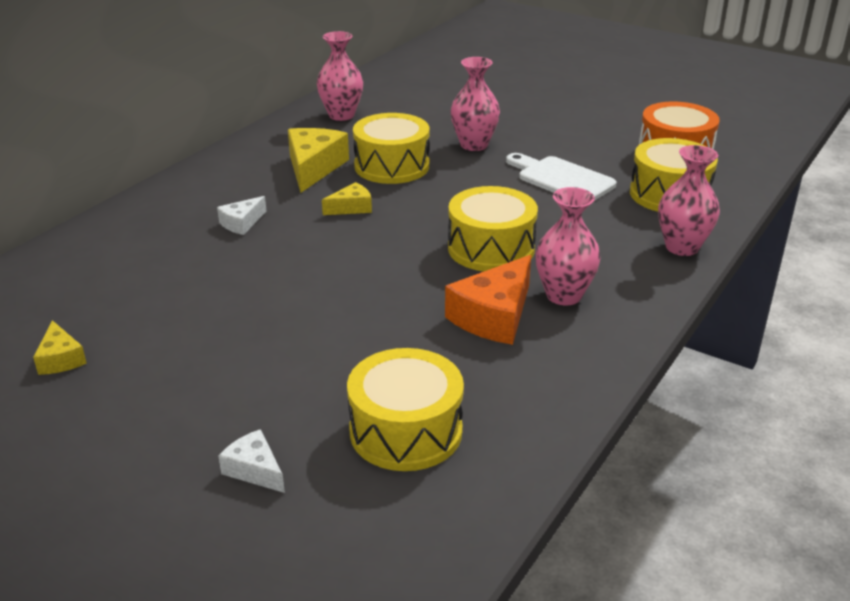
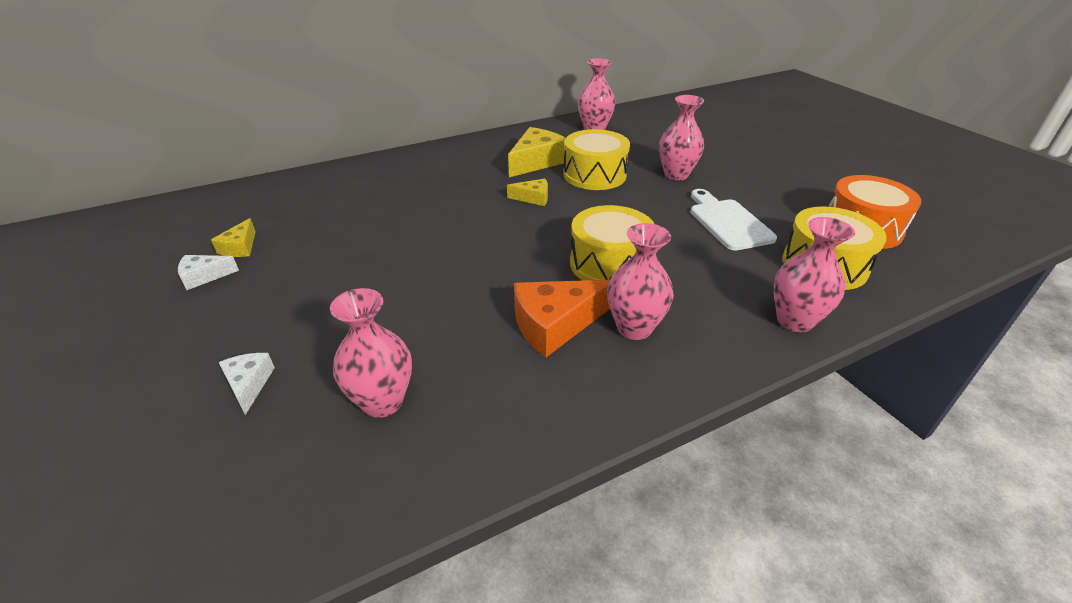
camera: 30 degrees right, 5 degrees up
white cheese [217,196,267,235] -> white cheese moved to [178,255,239,290]
yellow drum [347,348,464,471] -> pink vase [330,288,412,418]

